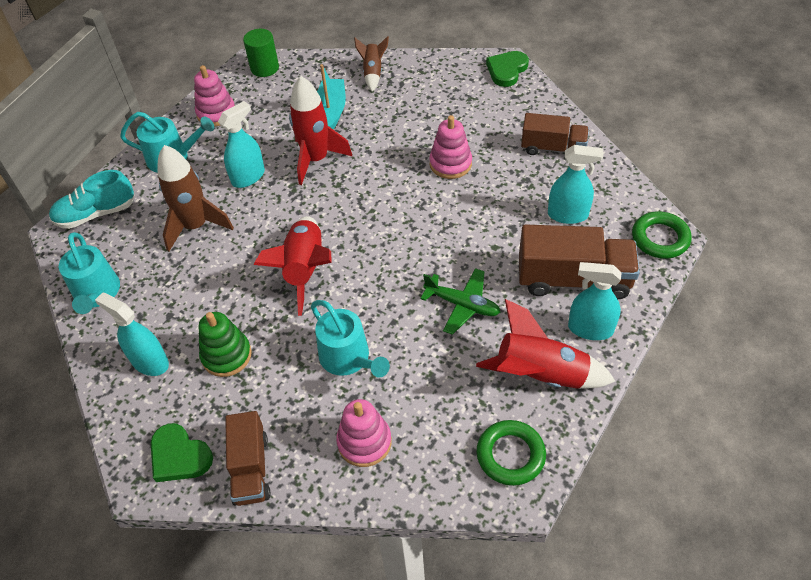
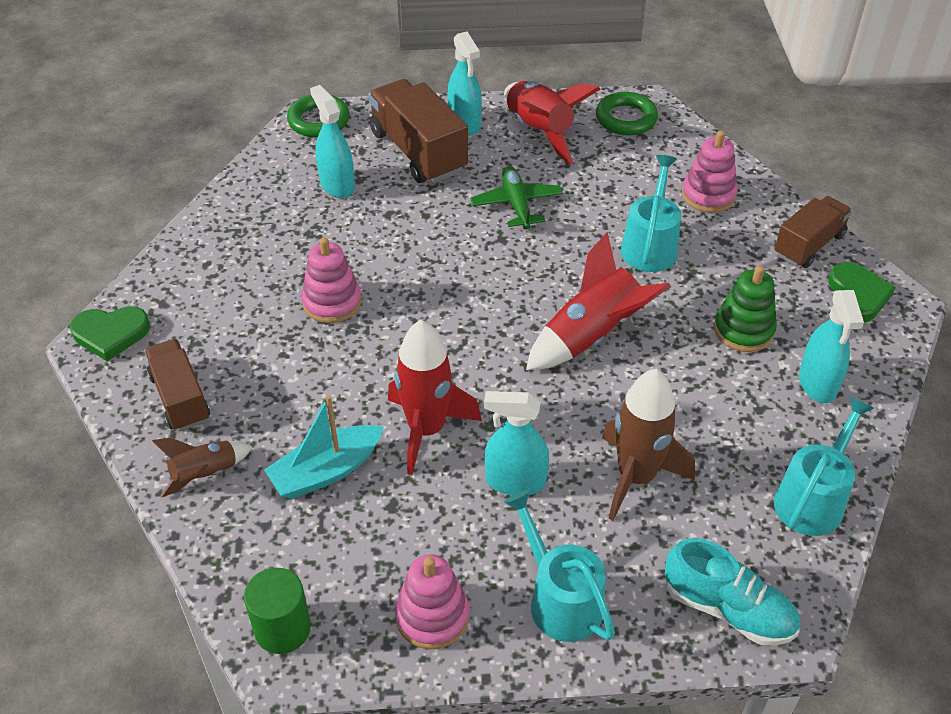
camera: 130 degrees left, 5 degrees down
brown truck [521,113,589,155] -> brown truck moved to [144,339,210,431]

